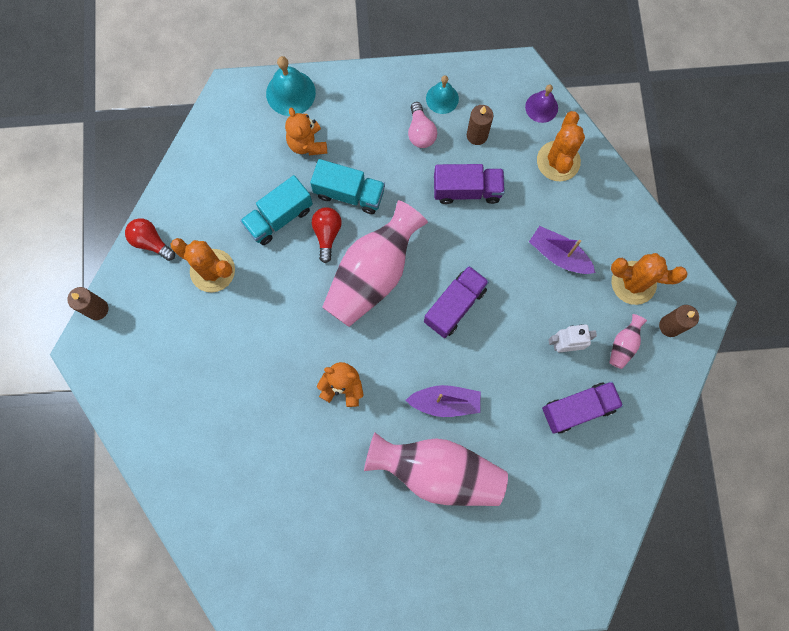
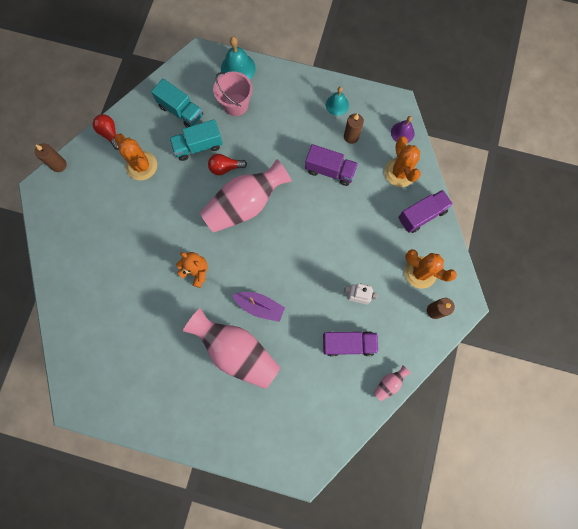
camera: 20 degrees right, 0 degrees up
orange teddy bear [285,108,327,156] -> pink bucket [213,71,252,116]
turquoise truck [310,159,385,214] -> turquoise truck moved to [151,78,203,127]
red light bulb [312,207,341,263] -> red light bulb turned 120 degrees counterclockwise [208,154,247,175]
pink light bulb [408,102,437,148] -> none
purple truck [424,266,489,338] -> purple truck moved to [398,190,453,233]
purple boat [529,226,596,274] -> none
orange cactus [537,111,585,181] -> orange cactus turned 45 degrees counterclockwise [385,136,421,187]
pink vase [609,314,647,369] -> pink vase moved to [374,365,411,401]

